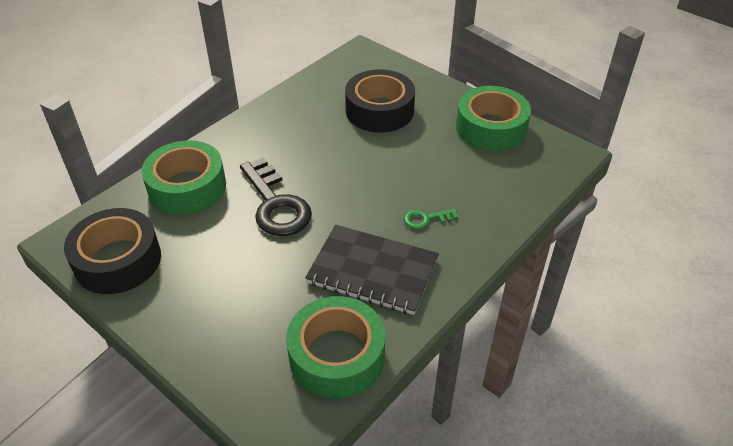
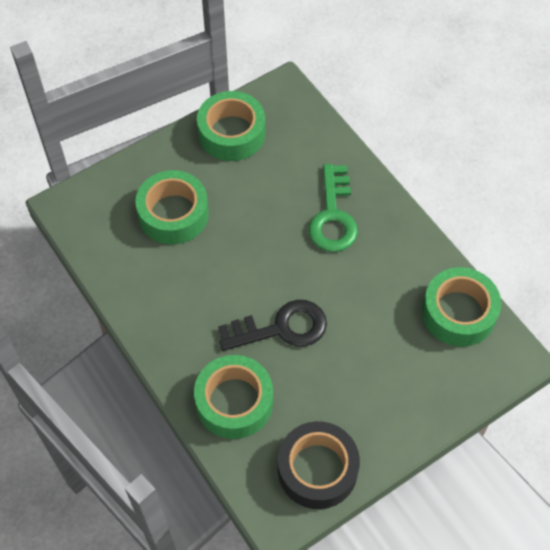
camera: 75 degrees left, 15 degrees up
black notebook [305,225,439,315] -> none
black tape [345,69,415,133] -> green tape [135,170,209,245]
green key [404,208,458,229] -> green key [308,164,358,252], size x2.13

